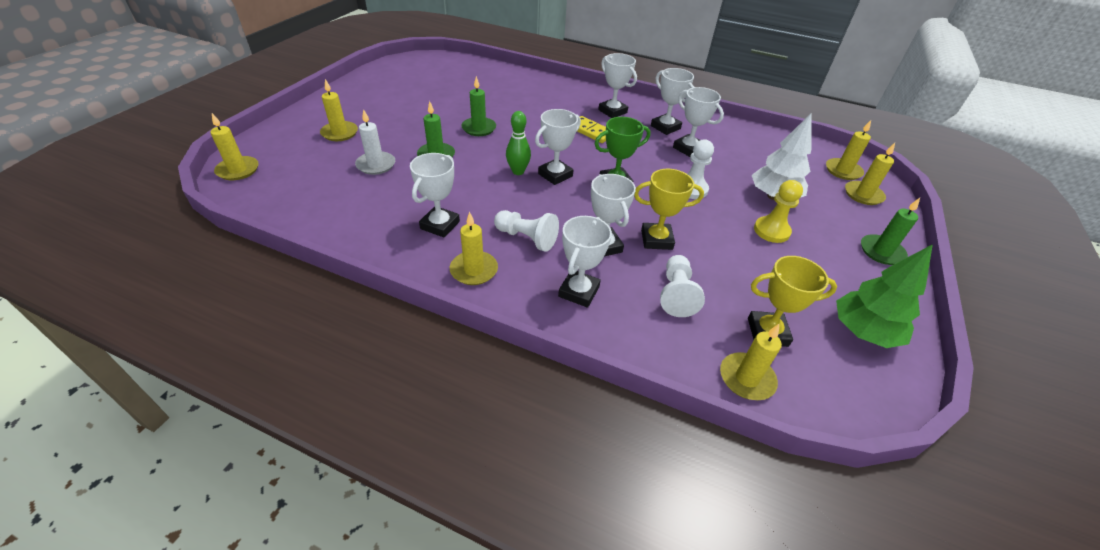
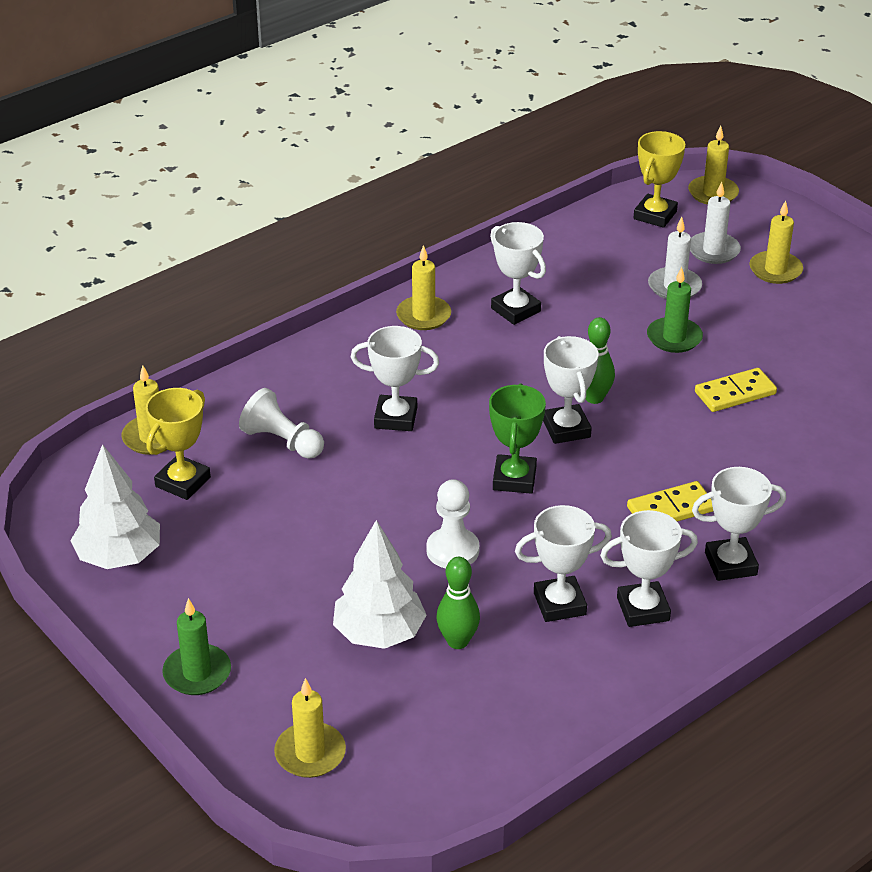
camera: 120 degrees right, 5 degrees down
green candle [462,76,496,136] -> yellow domino [695,368,777,412]
white pawn [494,210,559,252] -> none
white trophy [558,216,612,308] -> none
yellow trophy [634,169,704,250] -> yellow trophy moved to [634,131,685,228]
yellow pawn [754,180,803,243] -> none
yellow candle [826,120,871,180] -> none
green tree [836,244,933,348] -> white tree [70,444,160,569]
none -> green bowling pin [436,557,480,649]
none -> white candle [690,182,741,264]

